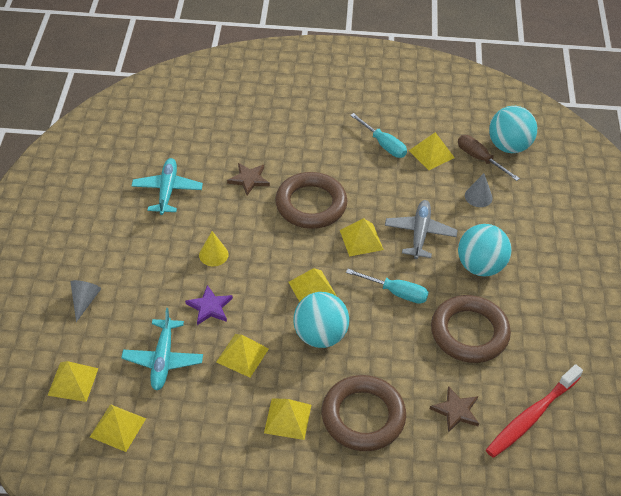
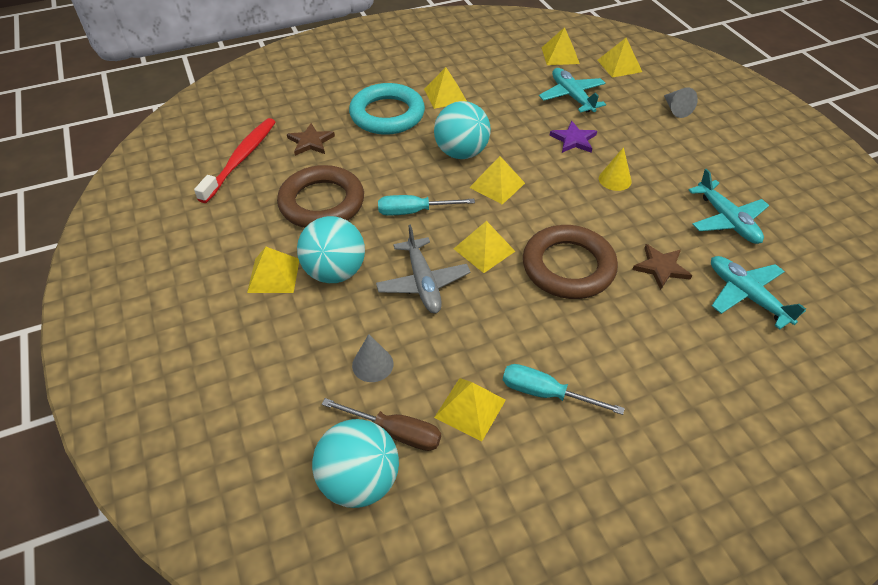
camera: 155 degrees right, 0 degrees up
yellow pyramid [216,334,269,377] -> yellow pyramid moved to [247,247,299,293]
brown ring [322,375,406,451] -> turquoise ring [349,83,425,135]
none -> turquoise plane [711,256,806,330]

